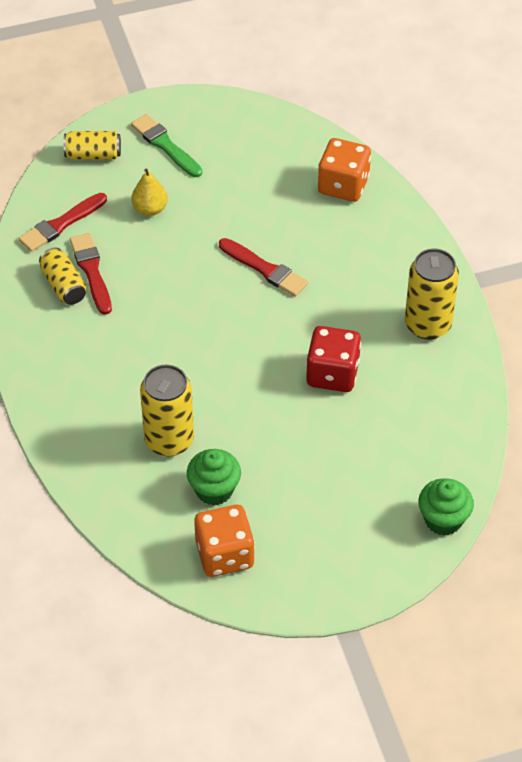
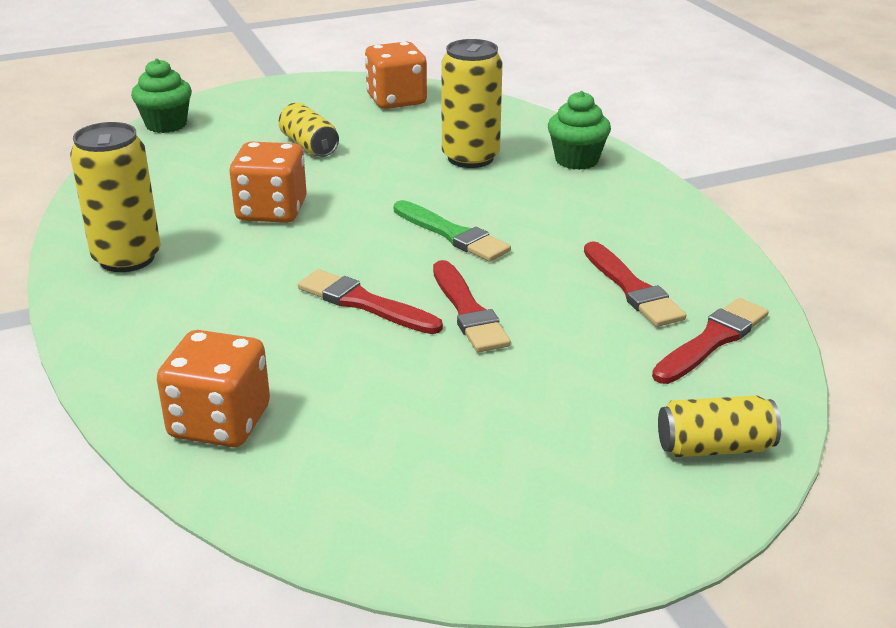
camera: 175 degrees right, 20 degrees down
yellow can [39,247,87,305] -> yellow can moved to [279,103,339,157]
green brush [131,114,202,177] -> green brush moved to [394,200,511,262]
yellow pear [132,169,168,216] -> none
green cupcake [187,449,241,505] -> green cupcake moved to [548,91,611,170]
red dice [306,326,361,392] -> orange dice [230,141,307,223]
none -> red brush [433,260,511,352]

